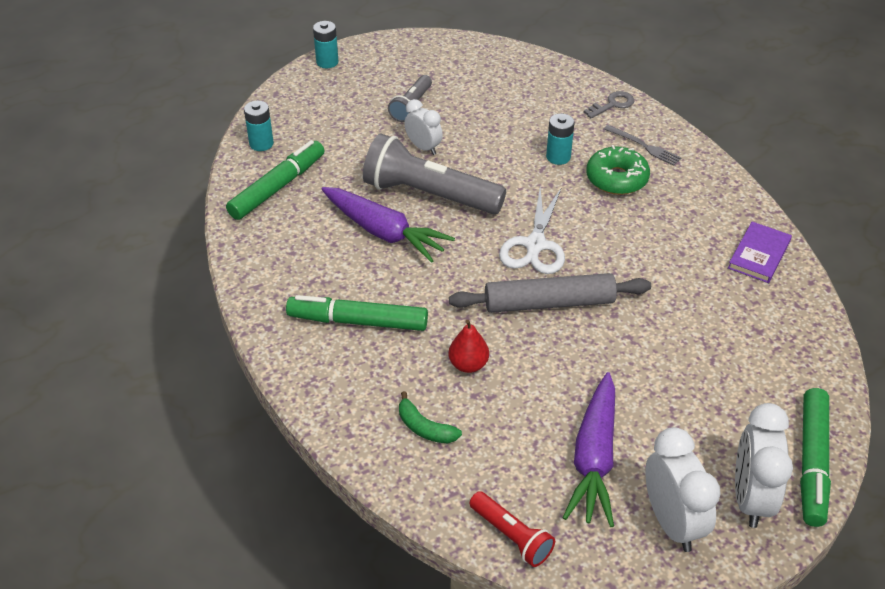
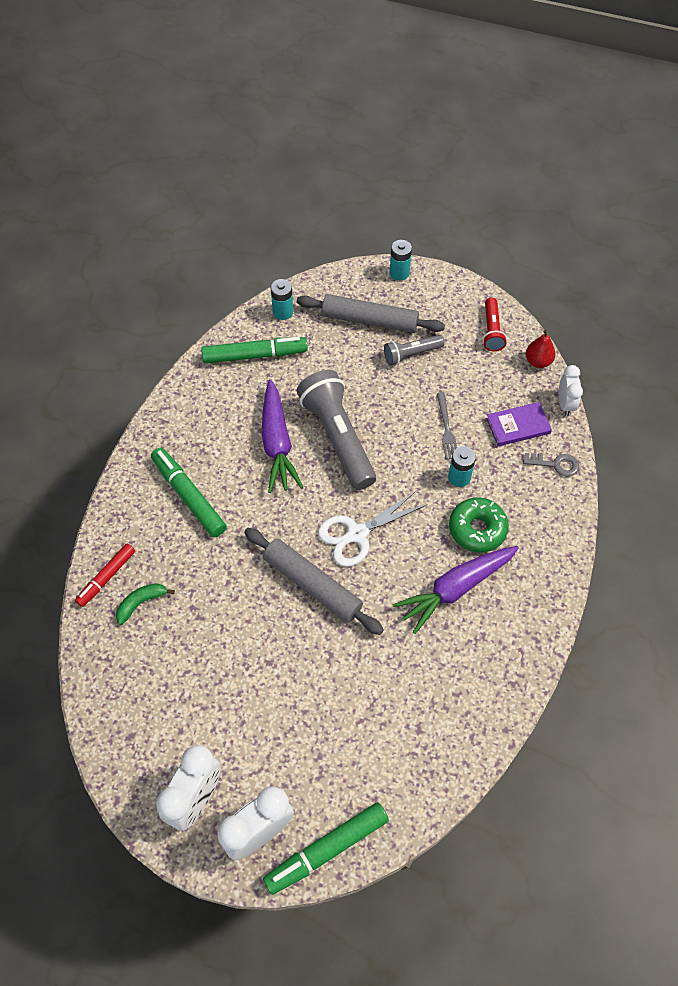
camera: 45 degrees right, 15 degrees up
green banana [399,391,462,443] -> green banana turned 60 degrees clockwise [116,583,175,625]
white clock [404,99,443,155] -> white clock moved to [559,365,583,416]
red pear [449,320,489,373] -> red pear moved to [526,330,556,368]
red flashlight [469,491,555,567] -> red flashlight moved to [483,298,507,351]
purple carrot [563,372,615,527] -> purple carrot moved to [393,546,519,634]
grey fork [604,125,682,166] -> grey fork moved to [437,392,457,459]
purple book [728,222,792,283] -> purple book moved to [486,402,552,446]
none -> red marker [75,544,135,607]
none -> grey rolling pin [297,294,445,333]

